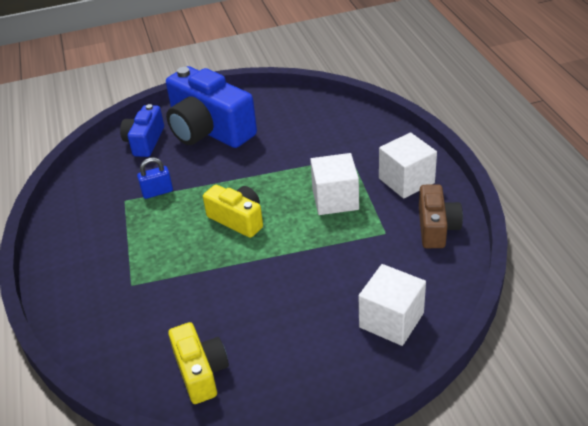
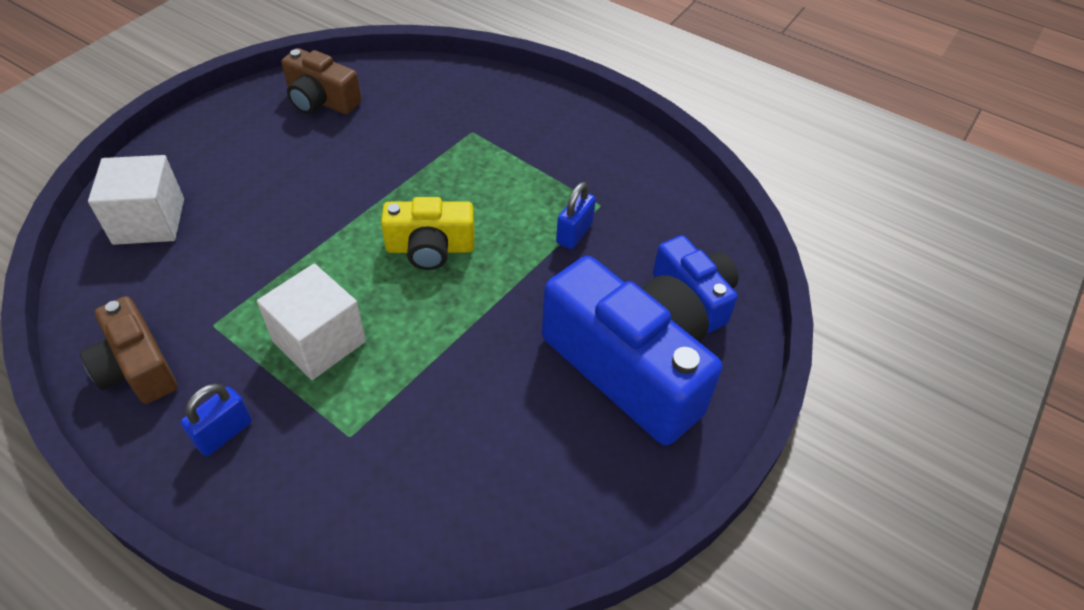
camera: 135 degrees right, 10 degrees up
blue camera [166,66,257,148] -> blue camera turned 45 degrees clockwise [542,256,722,446]
yellow camera [168,322,229,404] -> brown camera [282,48,361,114]
white cube [379,132,437,199] -> blue padlock [181,384,252,456]

